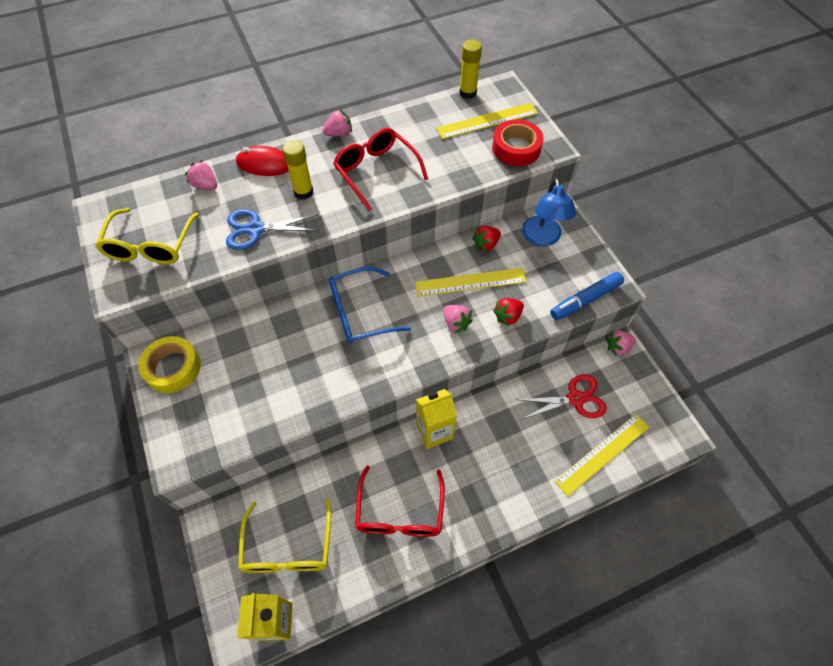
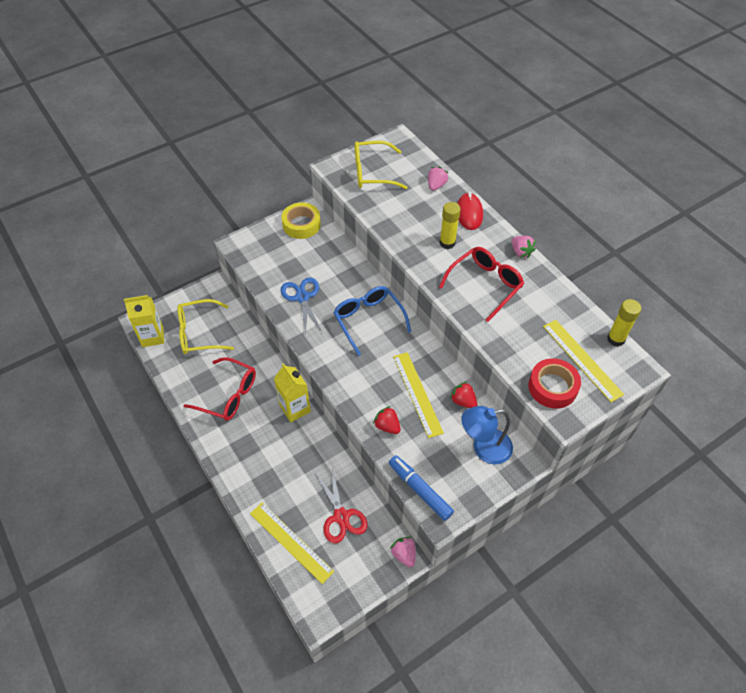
camera: 80 degrees right, 5 degrees down
blue scissors [226,209,319,250] -> blue scissors moved to [281,277,323,336]
red glasses [355,466,445,537] -> red glasses turned 150 degrees counterclockwise [183,357,256,421]
pink strawberry [443,305,473,333] -> none

